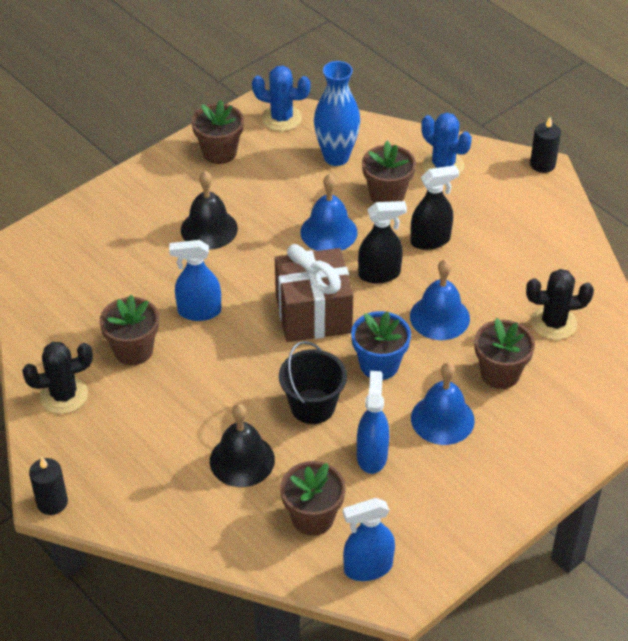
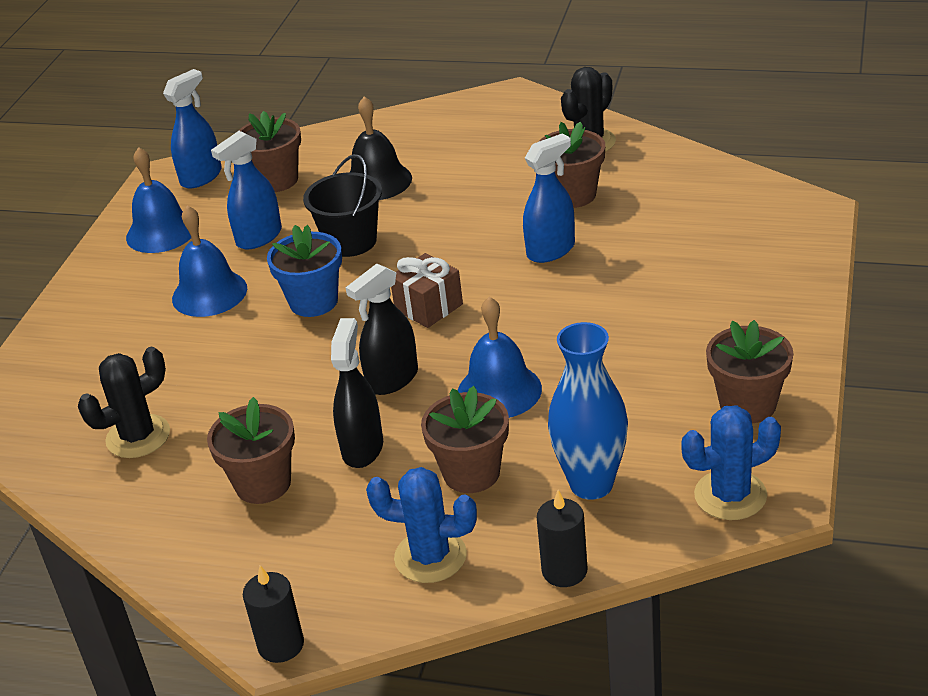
camera: 150 degrees right, 10 degrees down
black candle [29,457,68,515] -> black candle moved to [537,490,587,587]
black bell [181,171,238,250] -> none
brown gift [275,244,353,342] -> brown gift [391,253,463,328], size x0.57
blue spray bottle [357,371,389,474] -> blue spray bottle turned 75 degrees clockwise [211,131,282,250]
black spray bottle [410,165,459,250] -> black spray bottle turned 150 degrees clockwise [331,318,383,468]
blue bell [410,259,470,340] -> blue bell moved to [126,147,191,253]
brown flower pot [475,318,535,389] -> brown flower pot moved to [207,397,295,504]

